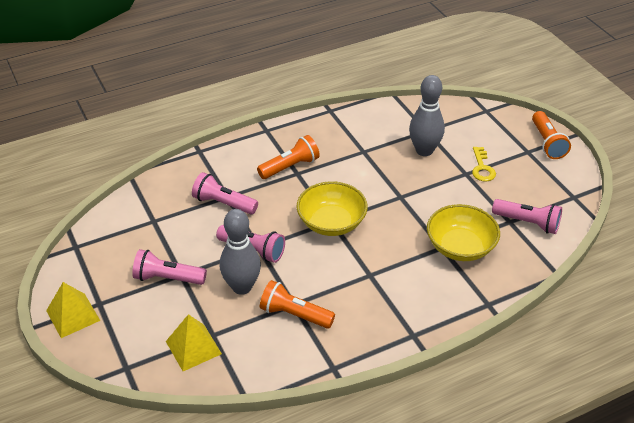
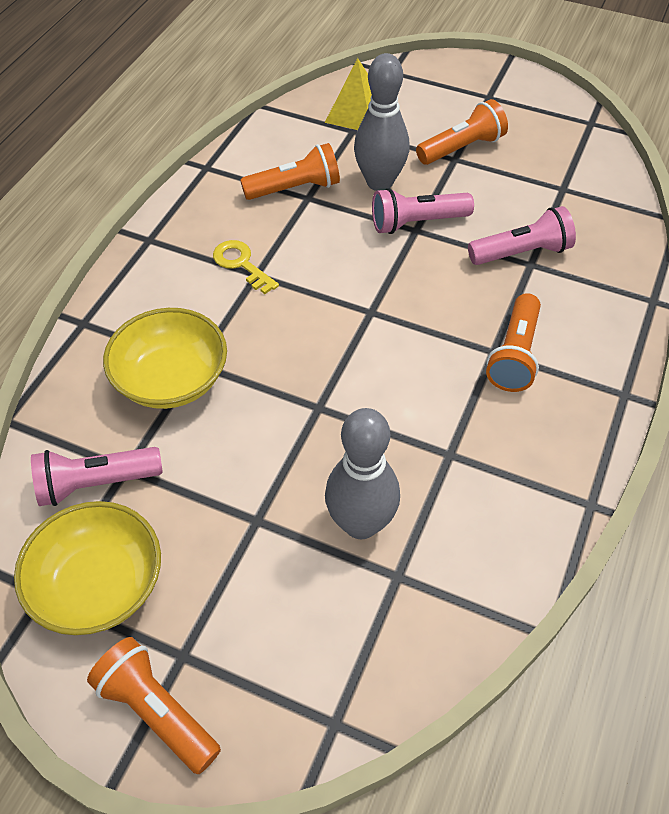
camera: 140 degrees right, 10 degrees up
yellow pyramid [46,282,100,338] -> none
pink flashlight [132,249,207,285] -> orange flashlight [416,99,508,165]
yellow bowl [297,181,368,236] -> yellow bowl moved to [14,501,161,635]
yellow key [472,147,496,182] -> yellow key moved to [213,240,279,294]

